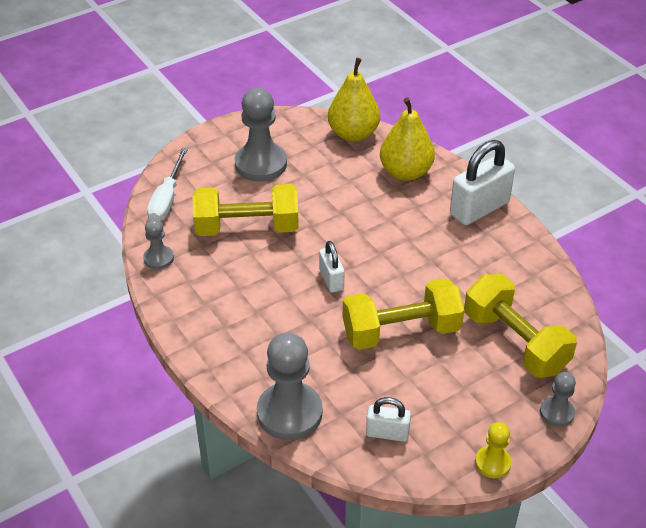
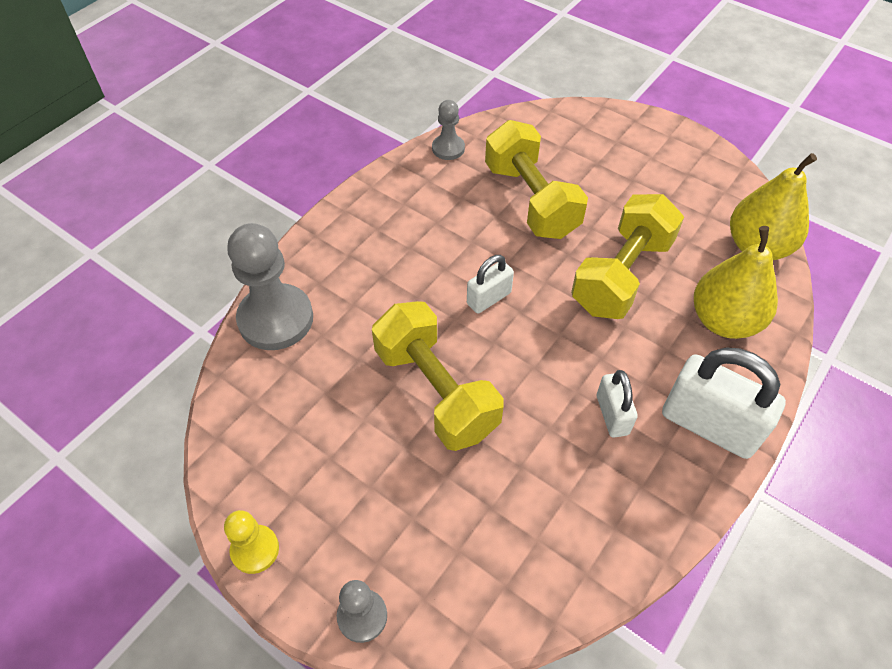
camera: 70 degrees right, 10 degrees up
white screwdriver [147,148,188,221] -> none
grey pawn [235,88,287,182] -> none
white padlock [366,397,411,442] -> white padlock moved to [597,370,638,438]
yellow dumbbell [464,274,577,378] -> yellow dumbbell moved to [571,194,684,319]

